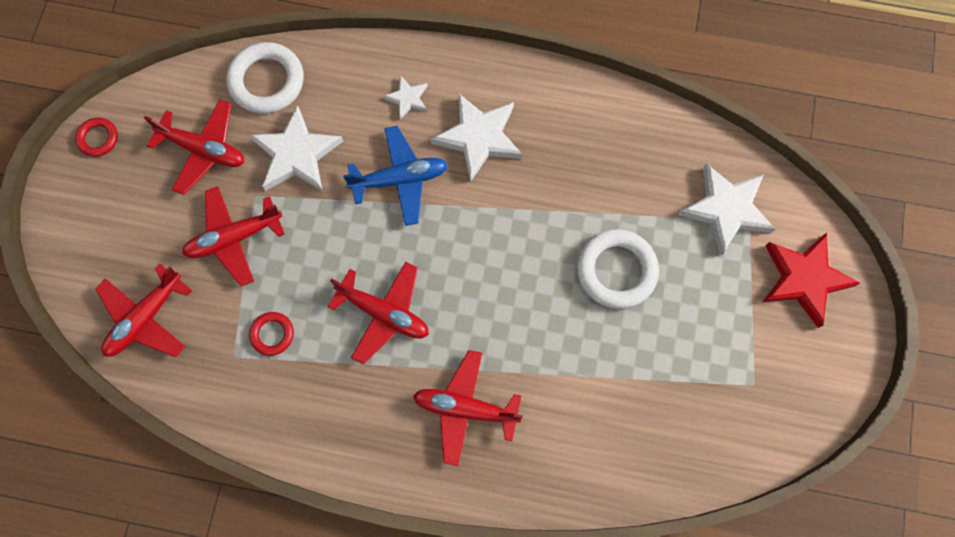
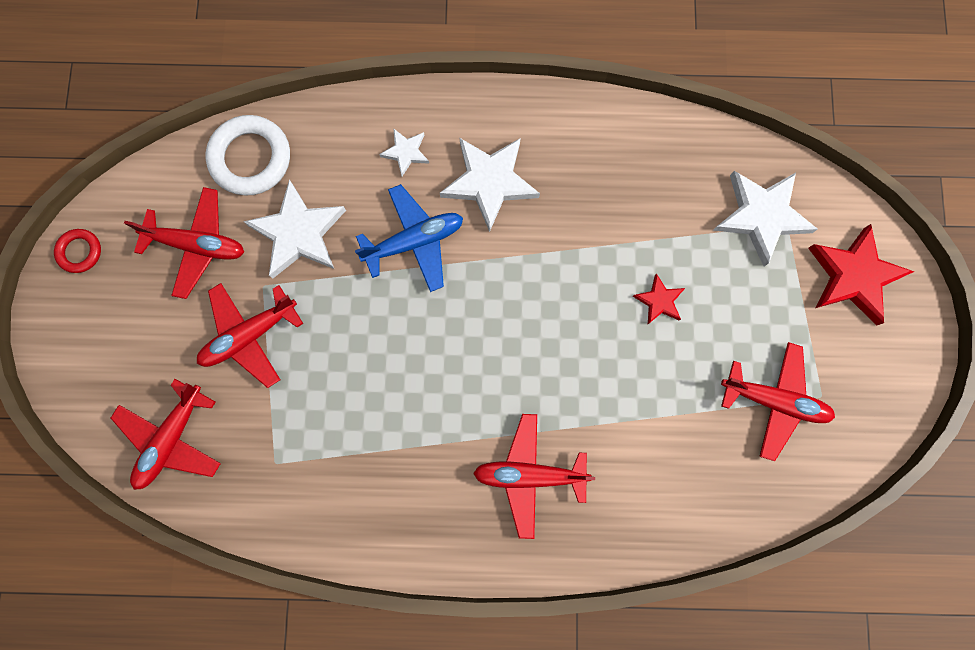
camera: 10 degrees left, 5 degrees up
red ring [249,312,294,356] -> none
red plane [328,262,429,364] -> red plane moved to [721,342,835,461]
white ring [577,229,659,309] -> red star [633,273,685,324]

